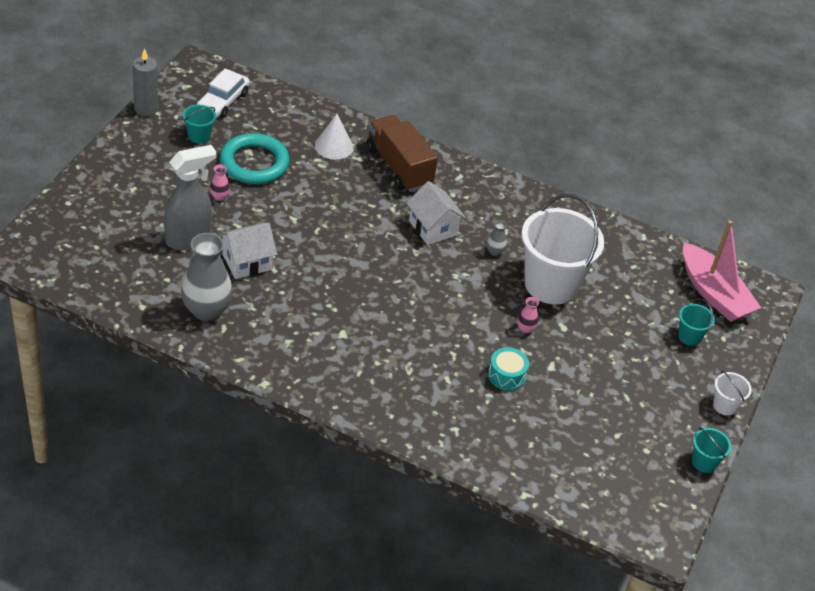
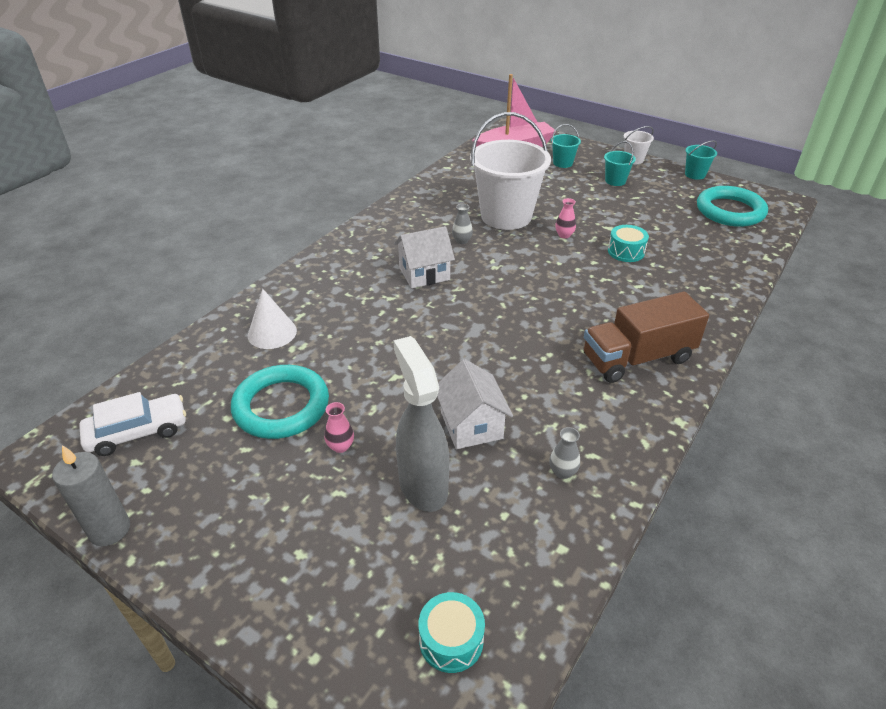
camera: 75 degrees left, 5 degrees down
grey vase [181,233,233,321] -> grey vase [549,427,580,479], size x0.43
turquoise bucket [183,105,216,143] -> turquoise bucket moved to [604,141,636,186]
white car [197,68,250,118] -> white car turned 60 degrees counterclockwise [79,392,186,456]
brown truck [366,115,438,192] -> brown truck moved to [583,292,709,383]
none -> turquoise drum [418,592,485,673]
none -> turquoise ring [697,186,768,227]

